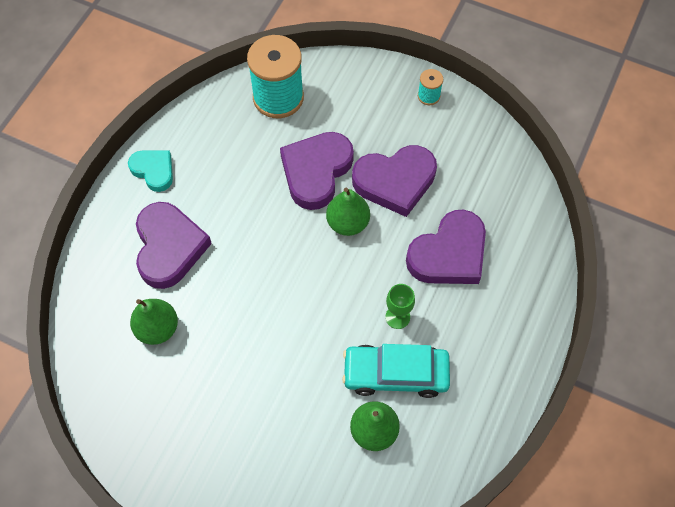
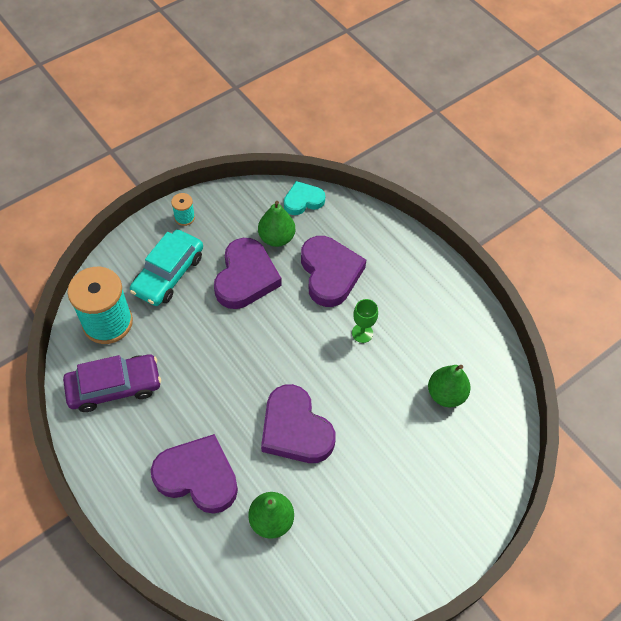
camera: 65 degrees left, 5 degrees down
turquoise heart [128,151,173,192] -> turquoise heart moved to [284,181,325,215]
purple heart [280,132,354,210] -> purple heart moved to [261,384,336,463]
green pear [326,188,370,236] -> green pear moved to [258,201,295,247]
turquoise car [342,344,450,398] -> turquoise car moved to [130,230,203,306]
none -> purple car [63,354,161,412]

